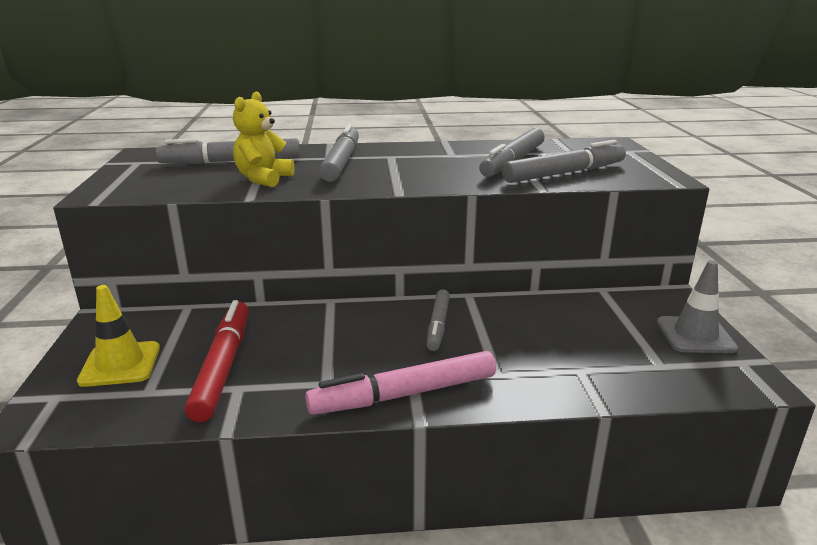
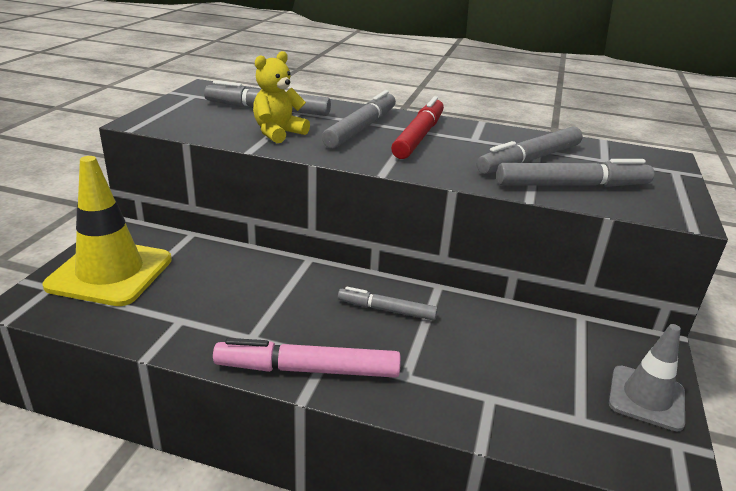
camera: 20 degrees right, 5 degrees up
yellow traffic cone [77,285,160,387] -> yellow traffic cone [43,156,172,306], size x1.67
red marker [185,300,249,422] -> red marker moved to [391,96,444,159]
grey marker [427,289,450,351] -> grey marker turned 75 degrees clockwise [338,287,438,320]

